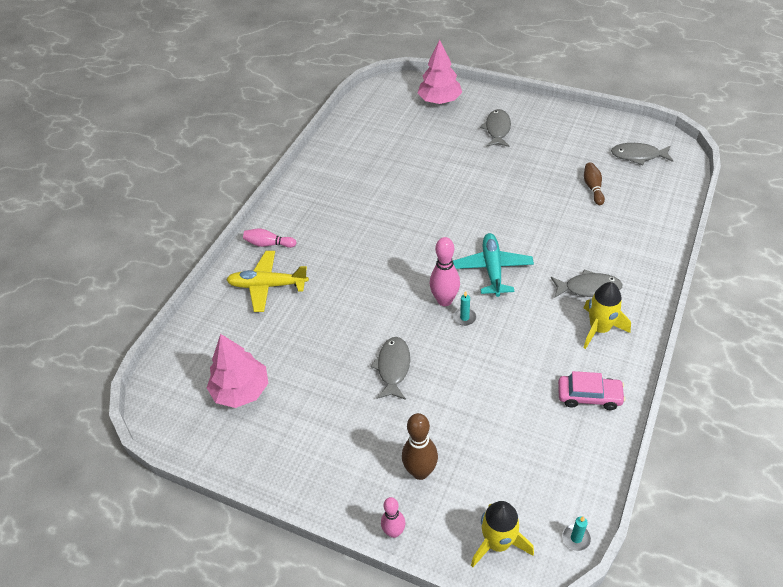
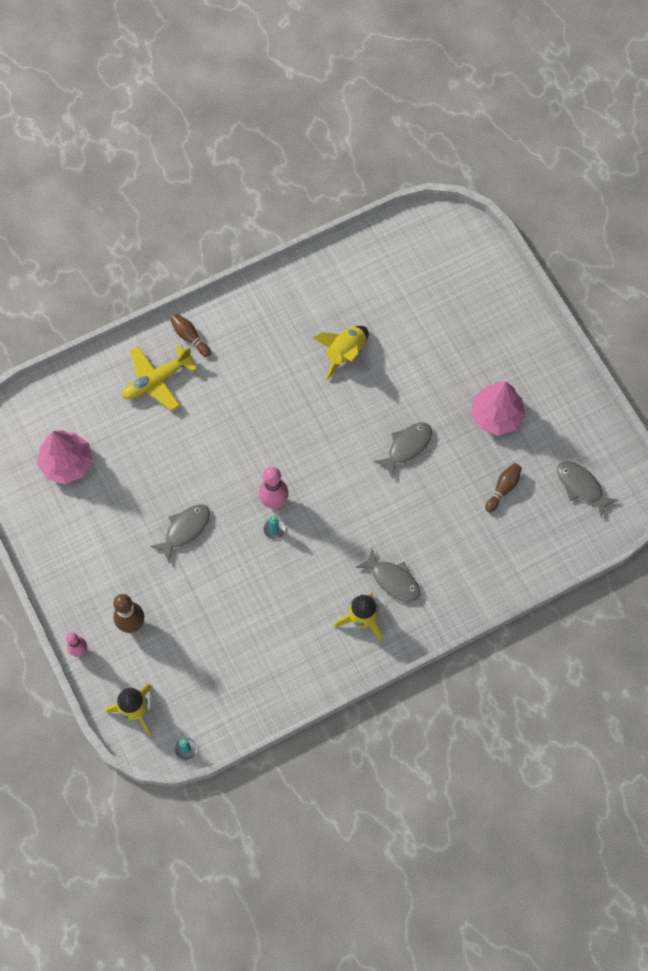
camera: 35 degrees right, 20 degrees up
yellow plane [226,251,309,312] -> yellow plane turned 75 degrees counterclockwise [122,345,197,411]
pink bowling pin [243,229,297,248] -> brown bowling pin [170,314,211,357]
pink tree [418,40,462,104] -> pink tree moved to [471,381,526,436]
turquoise plane [453,233,534,297] -> none
grey fish [480,109,511,147] -> grey fish moved to [374,423,432,479]
pink car [558,371,625,410] -> none
none -> yellow rocket [313,326,369,380]

